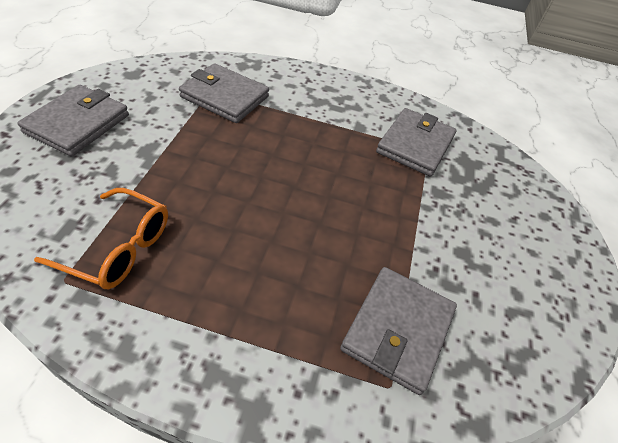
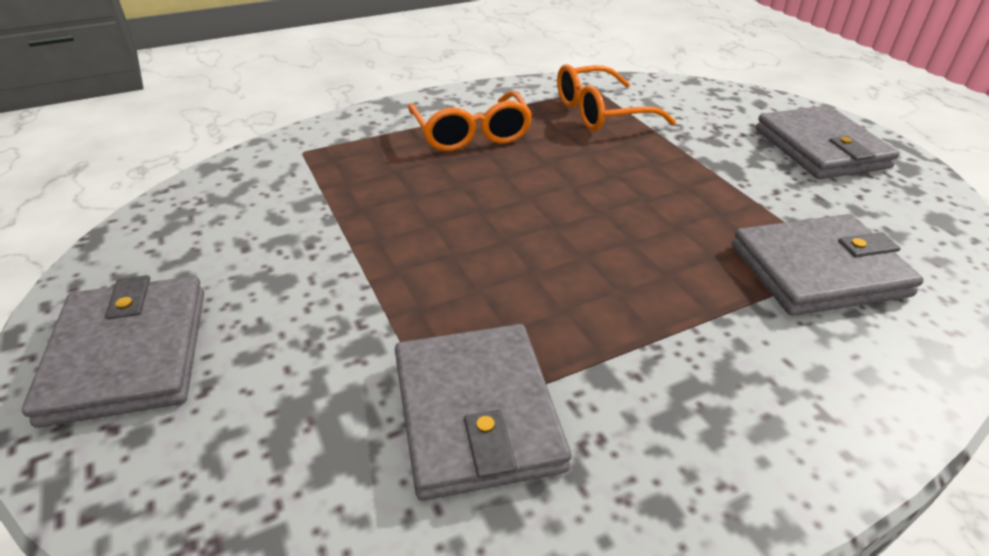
camera: 145 degrees right, 10 degrees down
grey wallet [340,267,457,395] -> grey wallet moved to [22,275,204,428]
none -> orange glasses [408,91,533,151]

